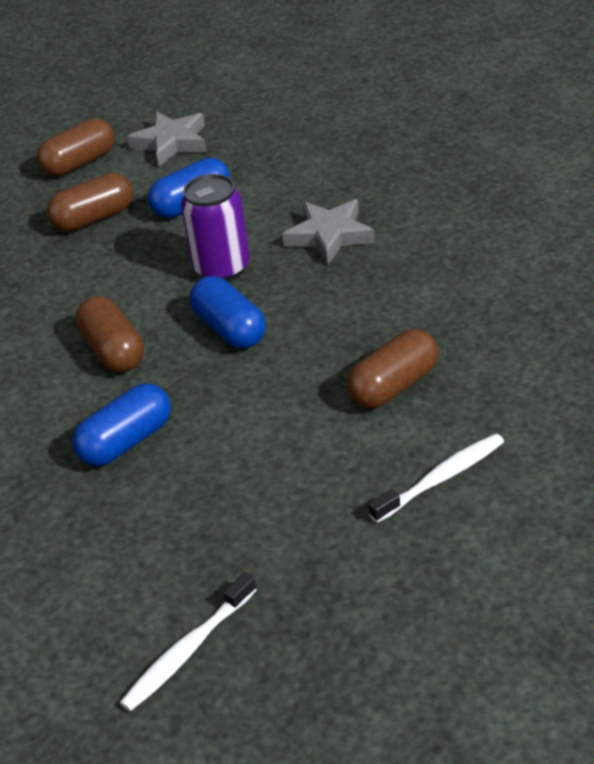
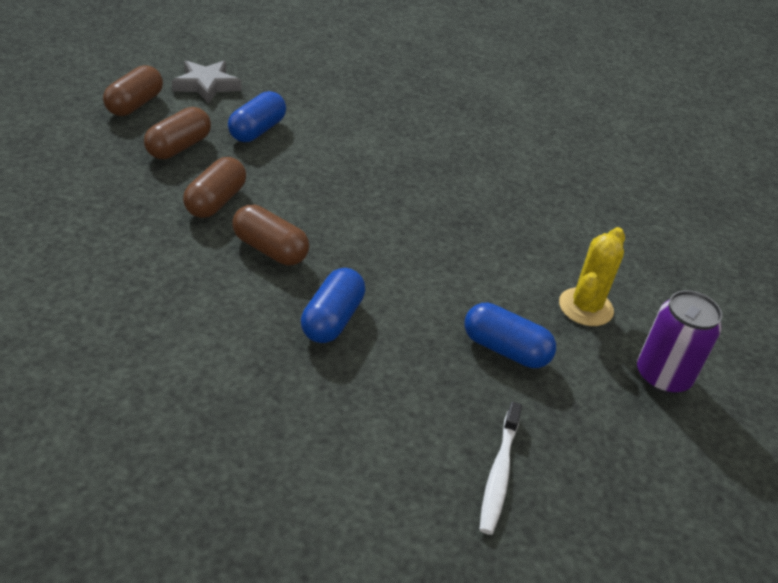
camera: 35 degrees left, 0 degrees up
purple can [181,174,250,281] -> purple can moved to [637,290,722,394]
blue capsule [190,276,266,349] -> blue capsule moved to [465,303,556,368]
grey star [282,199,375,265] -> none
brown capsule [347,329,438,408] -> brown capsule moved to [183,157,246,218]
white toothbrush [368,434,504,523] -> yellow cactus [559,227,625,326]

